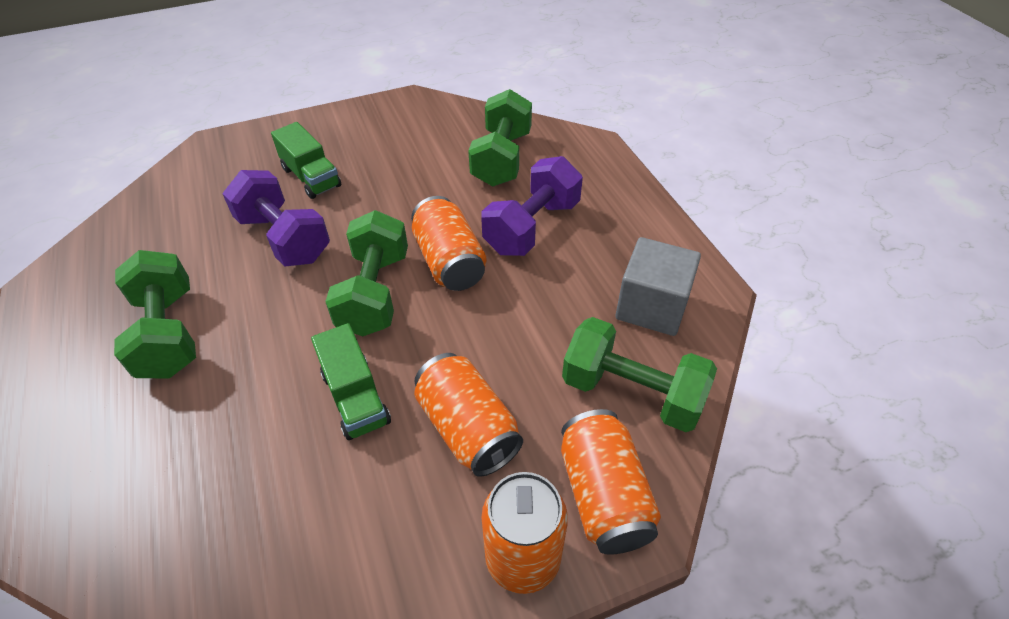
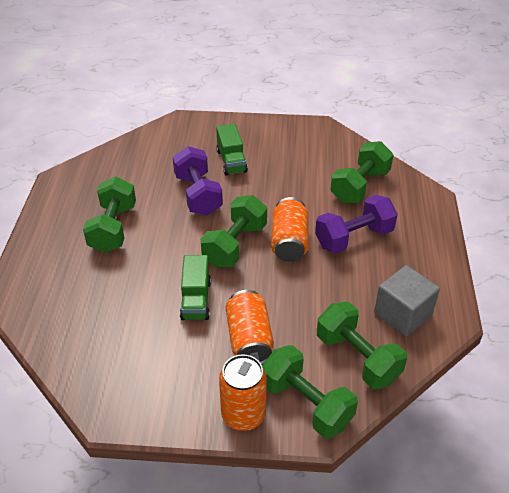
camera: 25 degrees right, 5 degrees down
orange can [561,409,661,555] -> green dumbbell [262,345,358,438]

